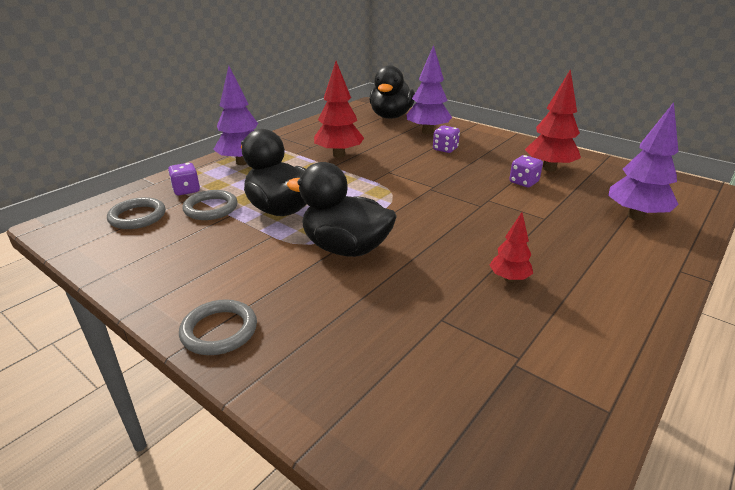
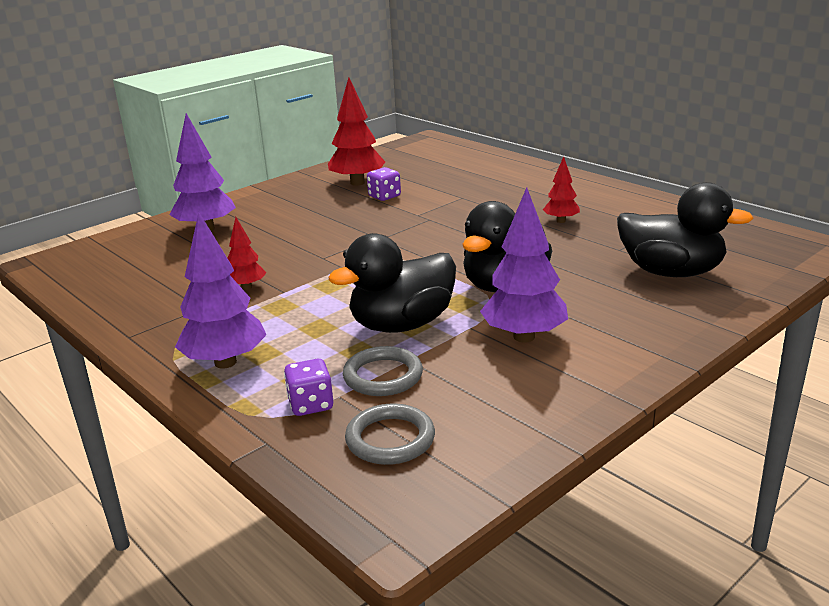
camera: 80 degrees left, 5 degrees down
grey ring [179,299,257,355] -> none
red tree [314,61,364,158] -> red tree [228,217,266,290], size x0.56
black duck [369,65,415,119] -> black duck moved to [617,182,754,277]
purple dice [433,125,460,153] -> none
purple tree [608,102,679,220] -> purple tree moved to [480,187,568,343]

